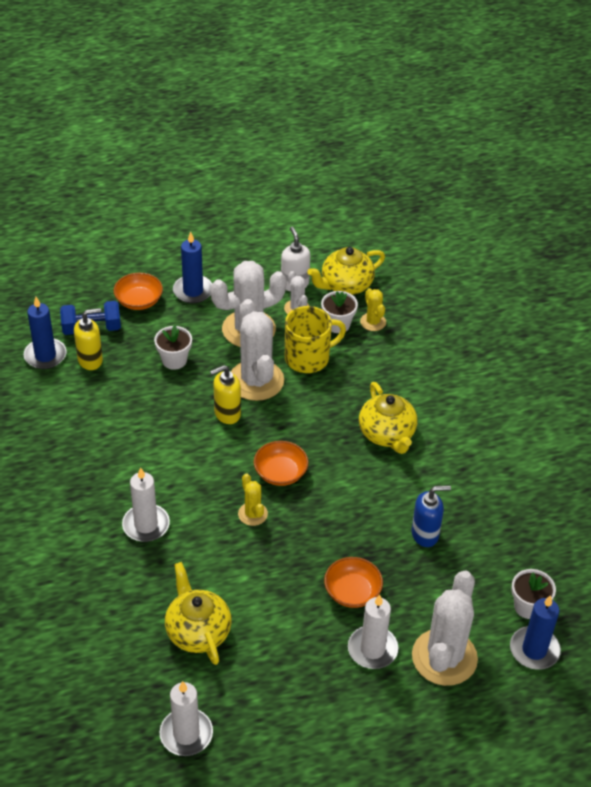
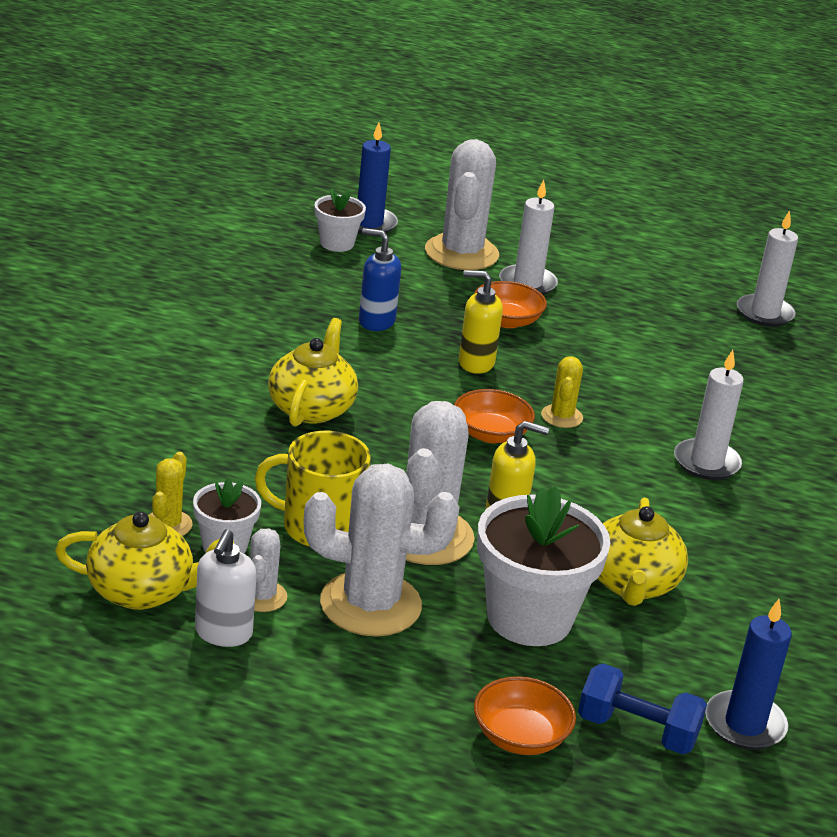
camera: 150 degrees left, 15 degrees down
yellow soap dispenser [74,308,103,370] -> yellow soap dispenser moved to [459,270,503,374]
white flower pot [154,325,192,370] -> white flower pot [477,486,611,646], size x1.88
yellow teapot [165,562,232,665] -> yellow teapot moved to [598,498,688,606]
blue candle [173,232,212,303] -> none
white cactus [412,570,478,686] -> white cactus turned 45 degrees counterclockwise [425,139,499,270]

